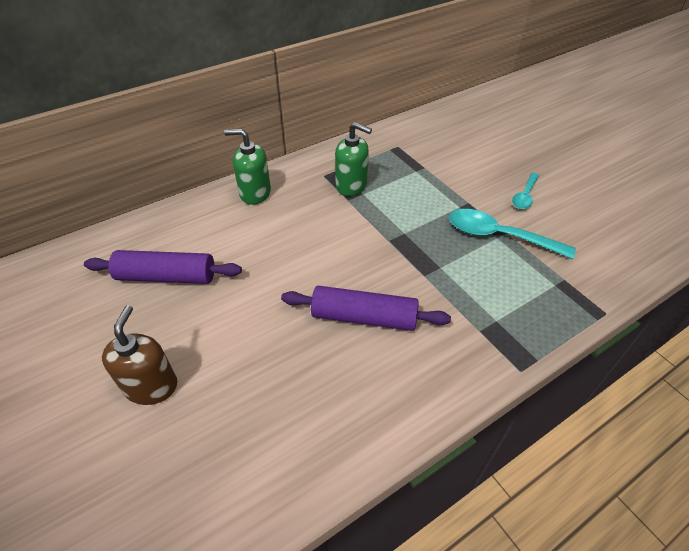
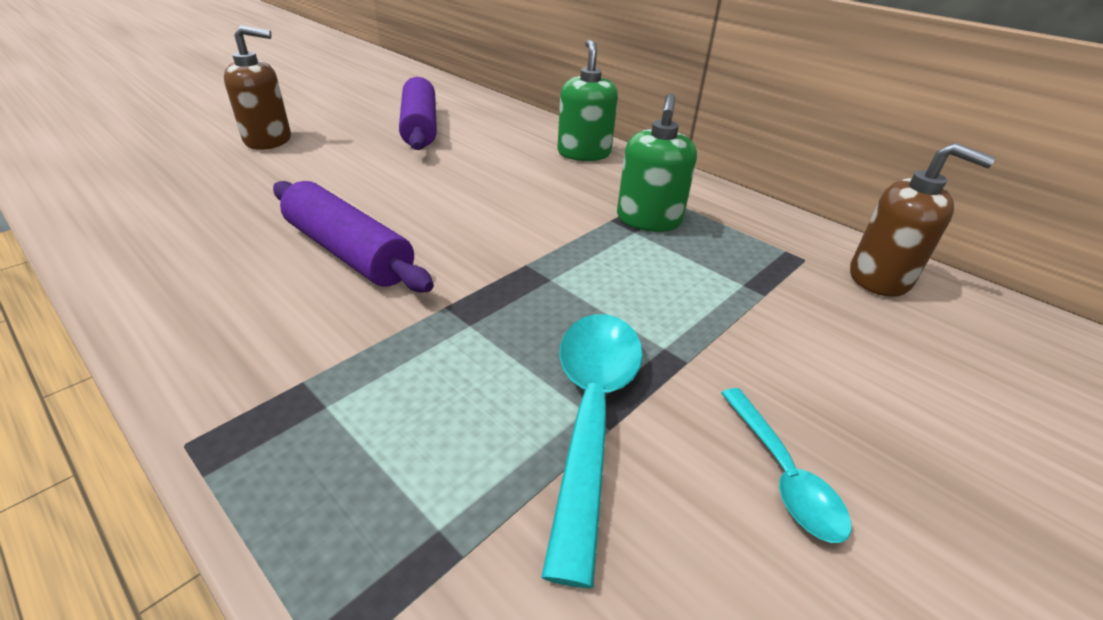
camera: 75 degrees right, 10 degrees down
purple rolling pin [281,286,451,331] -> purple rolling pin turned 45 degrees counterclockwise [273,181,434,292]
turquoise spoon [512,173,539,209] -> turquoise spoon turned 120 degrees counterclockwise [721,388,851,543]
none -> brown soap dispenser [850,143,996,297]

